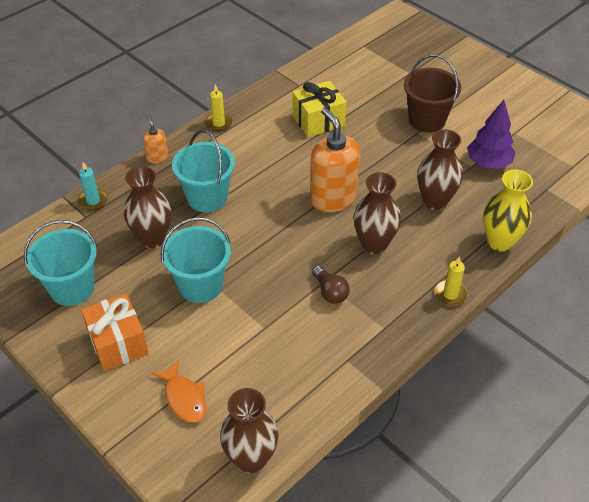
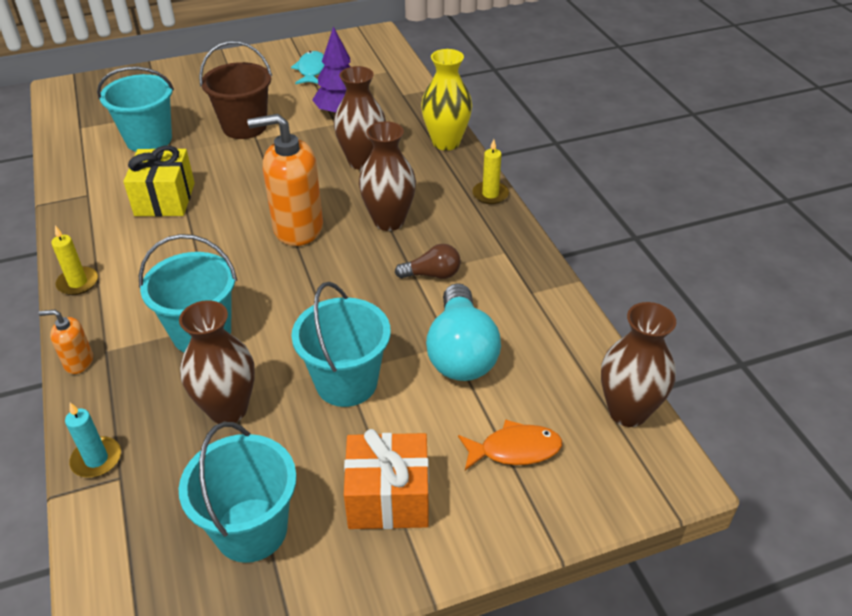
camera: 65 degrees left, 5 degrees down
none -> turquoise bucket [97,67,174,152]
none -> turquoise fish [291,51,325,84]
none -> turquoise light bulb [426,283,501,381]

